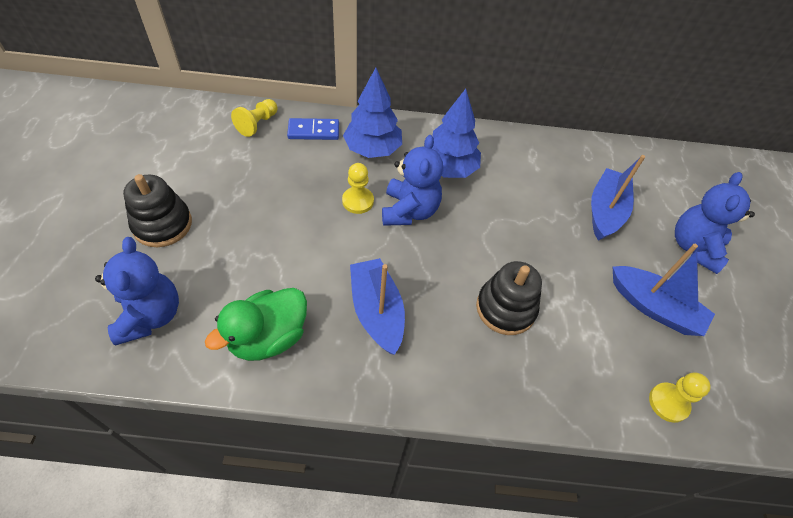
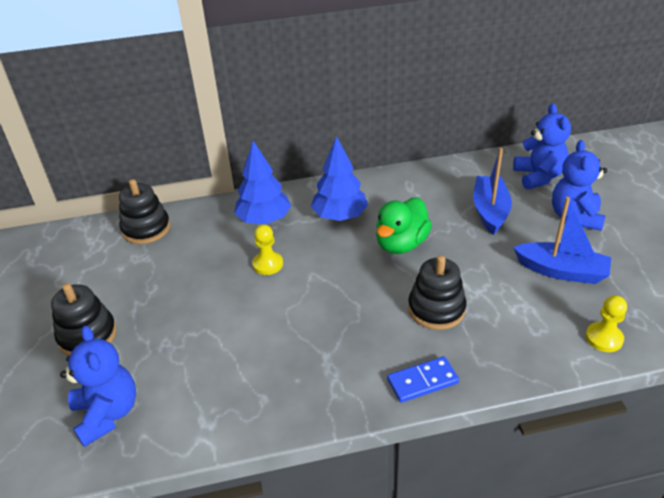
camera: 10 degrees left, 15 degrees down
green duck [205,288,307,361] -> green duck moved to [376,197,432,254]
yellow pawn [231,99,277,137] -> black stacking toy [119,179,170,244]
blue domino [287,118,339,140] -> blue domino moved to [387,356,459,403]
blue boat [350,258,405,355] -> none
blue teddy bear [382,135,443,226] -> blue teddy bear moved to [513,103,571,190]

